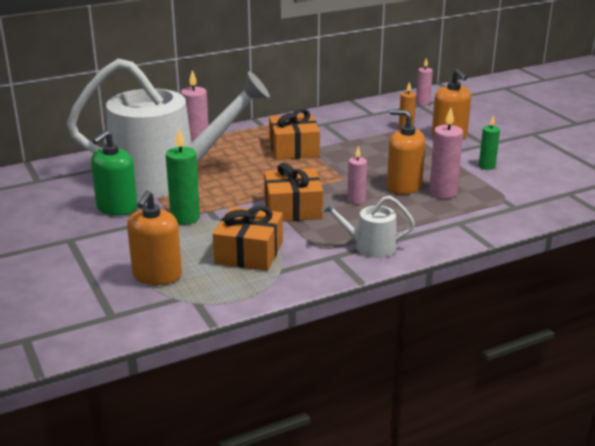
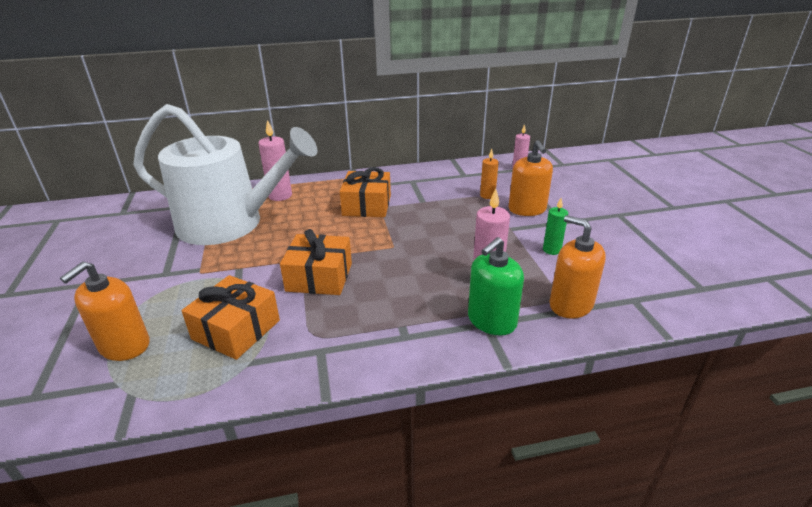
camera: 15 degrees right, 5 degrees up
green soap dispenser [91,130,138,216] -> green soap dispenser moved to [468,237,524,336]
green candle [166,129,200,225] -> none
white watering can [321,196,415,258] -> none
pink candle [347,146,367,204] -> none
orange soap dispenser [387,109,425,194] -> orange soap dispenser moved to [549,215,606,319]

